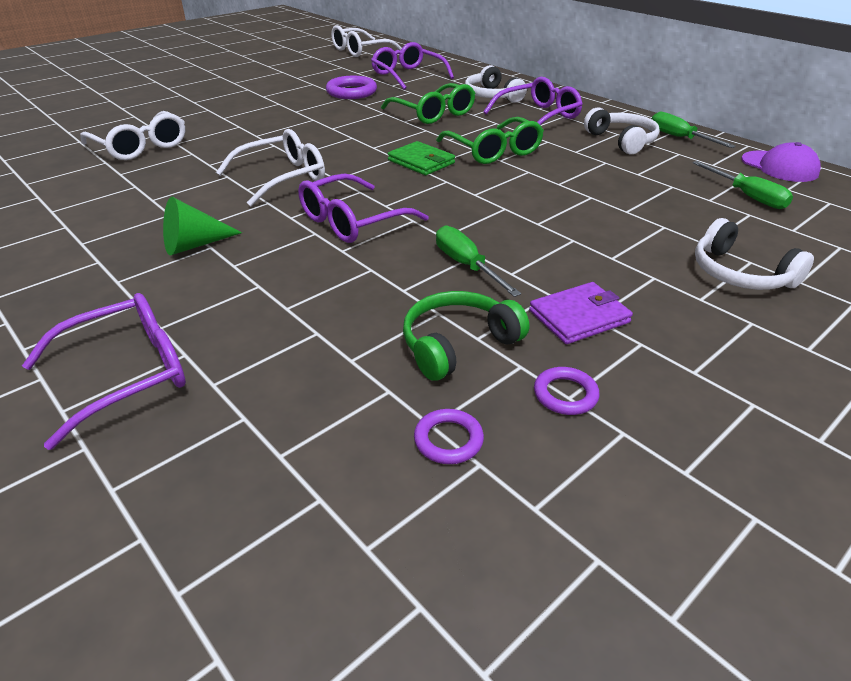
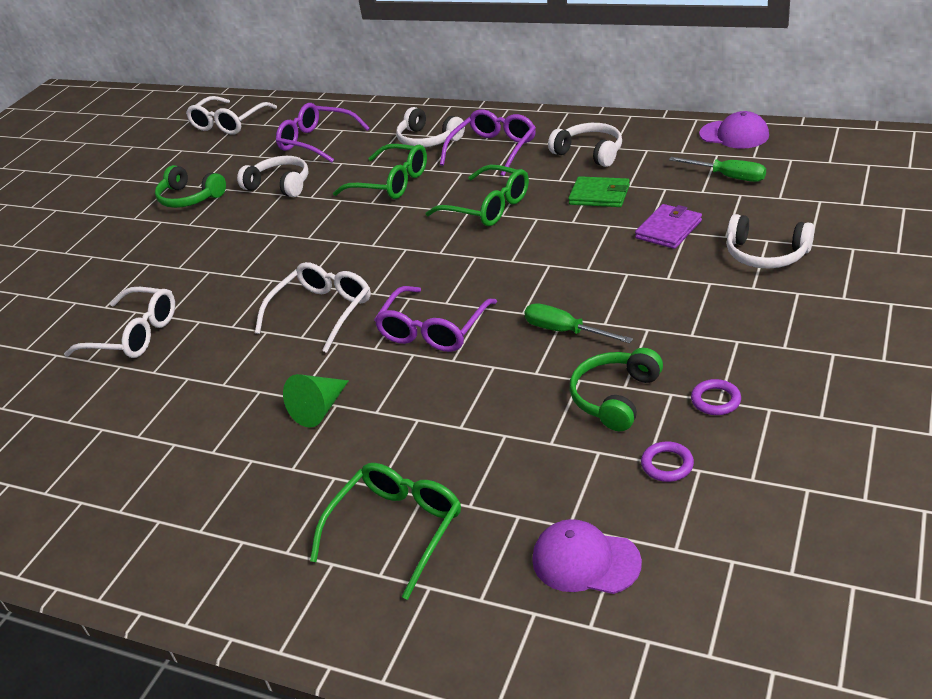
camera: 20 degrees left, 0 degrees up
purple glasses [22,293,186,450] -> green glasses [310,463,461,600]
purple ring [326,76,377,99] -> white headphones [237,156,309,197]
green wallet [388,141,455,175] -> green wallet moved to [568,176,630,207]
purple wallet [529,282,633,344] -> purple wallet moved to [635,204,702,249]
green screwdriver [652,112,736,148] -> none
none -> green headphones [155,165,226,208]
none -> purple cap [532,519,642,594]

